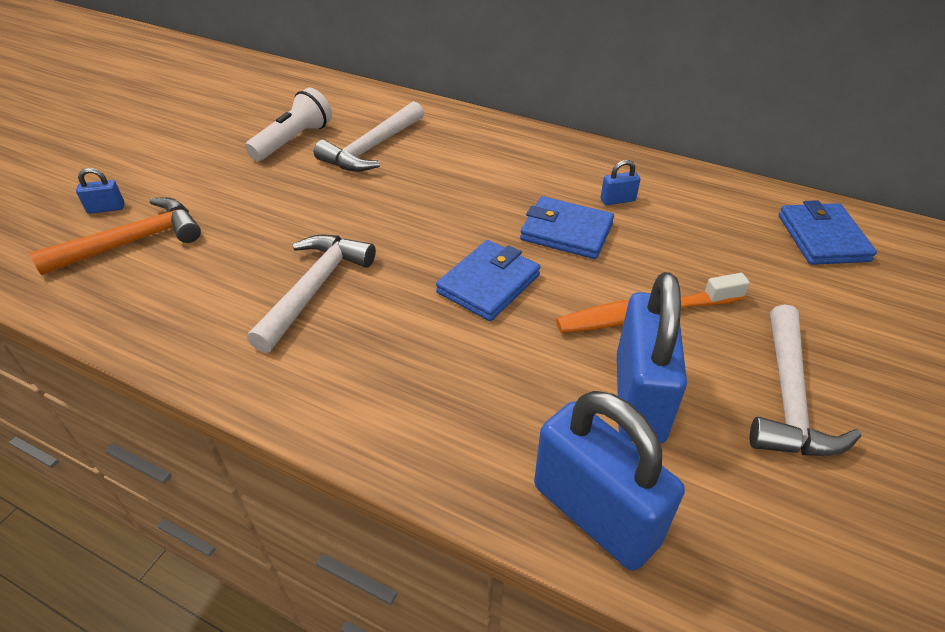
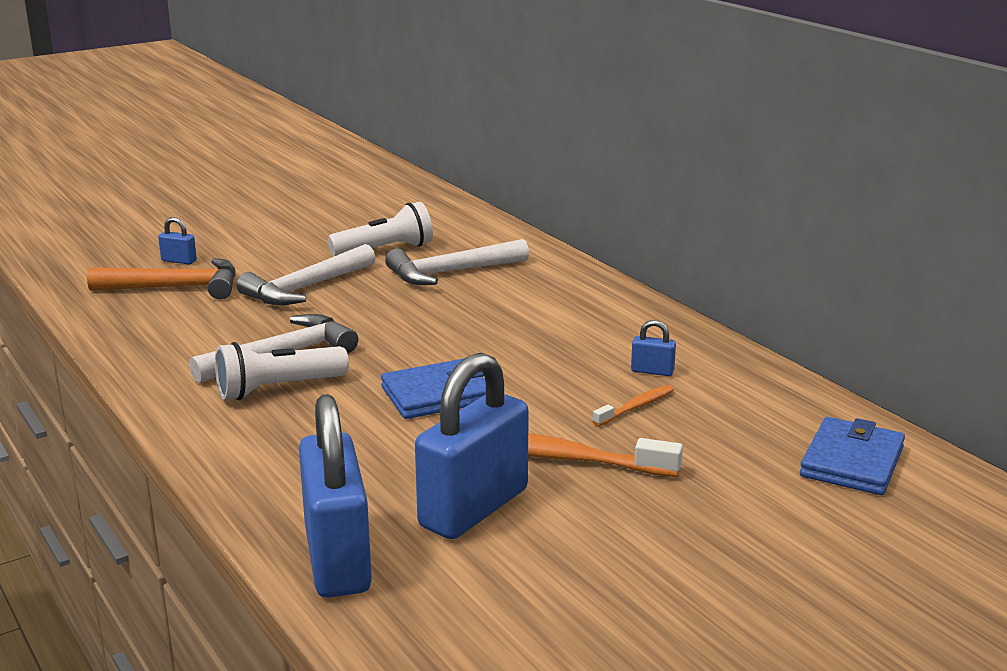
camera: 30 degrees right, 20 degrees down
blue wallet [520,196,614,259] -> none
white hammer [750,304,861,456] -> white hammer moved to [237,244,376,305]
none -> white flashlight [215,342,349,400]
none -> orange toothbrush [592,385,674,426]

